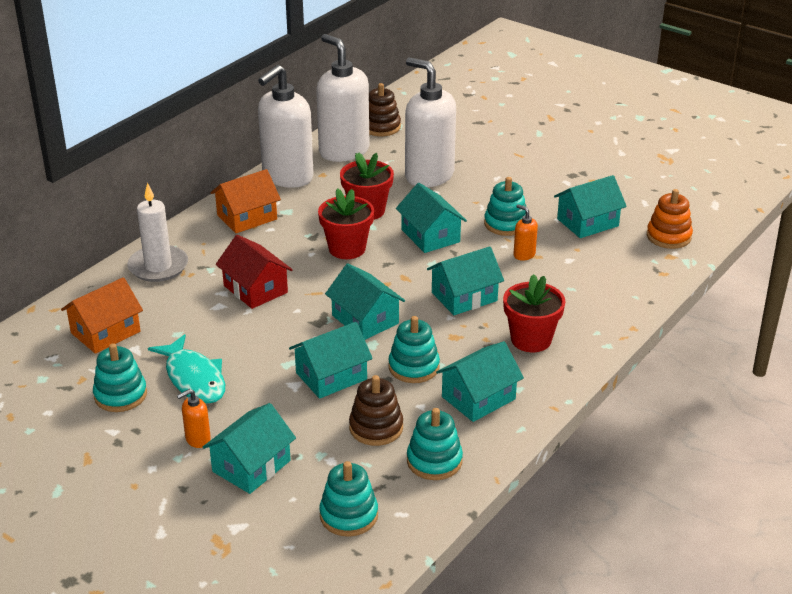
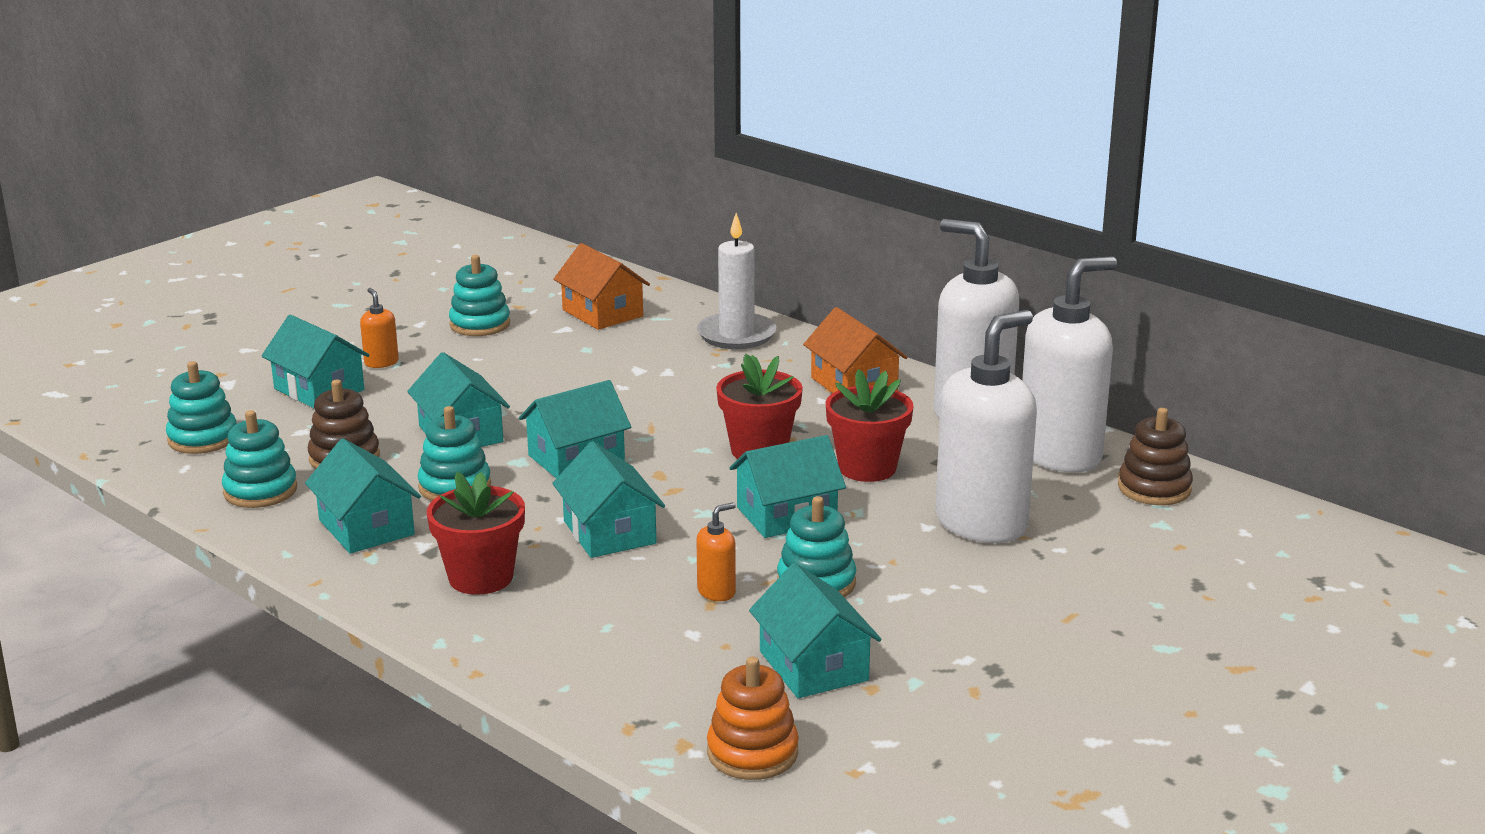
camera: 95 degrees right, 10 degrees down
turquoise fish [148,334,225,404] -> none
red house [216,235,293,309] -> none

